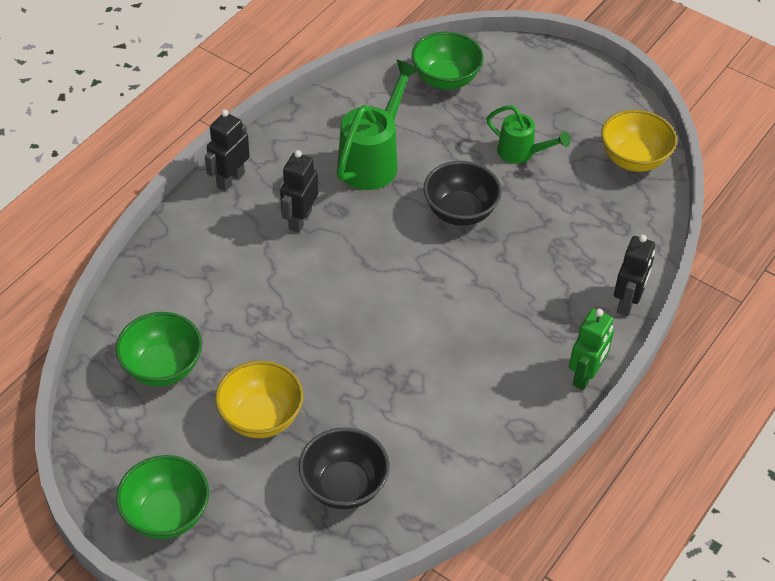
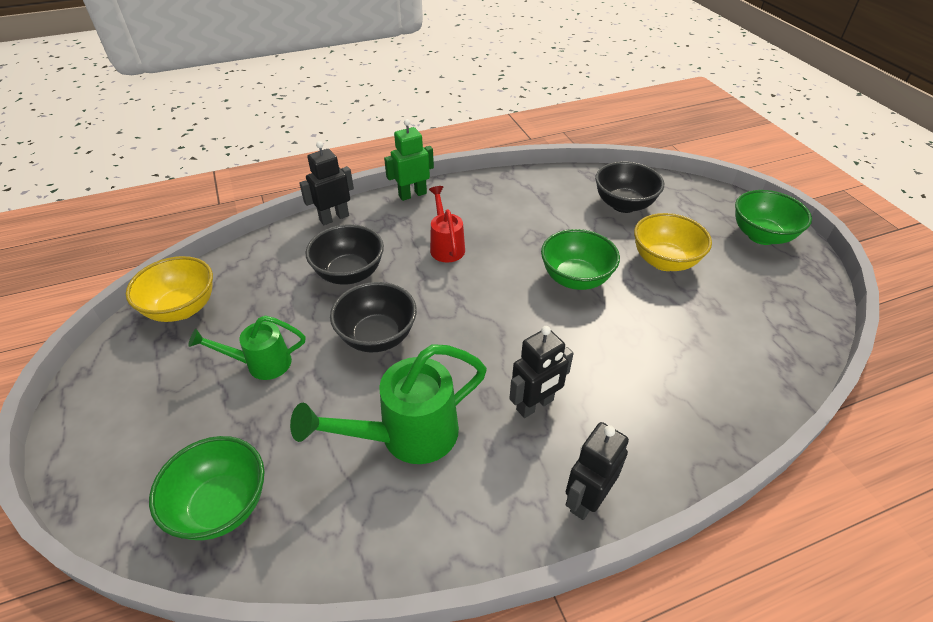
camera: 145 degrees left, 5 degrees down
green bowl [116,312,202,387] -> green bowl moved to [541,229,620,290]
black robot [205,110,250,191] -> black robot turned 150 degrees clockwise [566,422,629,520]
green watering can [486,105,571,164] -> green watering can turned 75 degrees counterclockwise [188,316,306,380]
none -> black bowl [306,224,384,285]
none -> red watering can [429,186,465,263]

